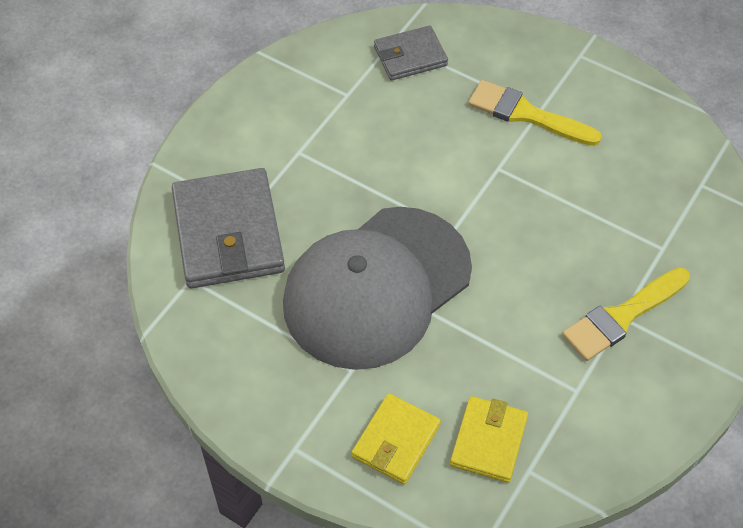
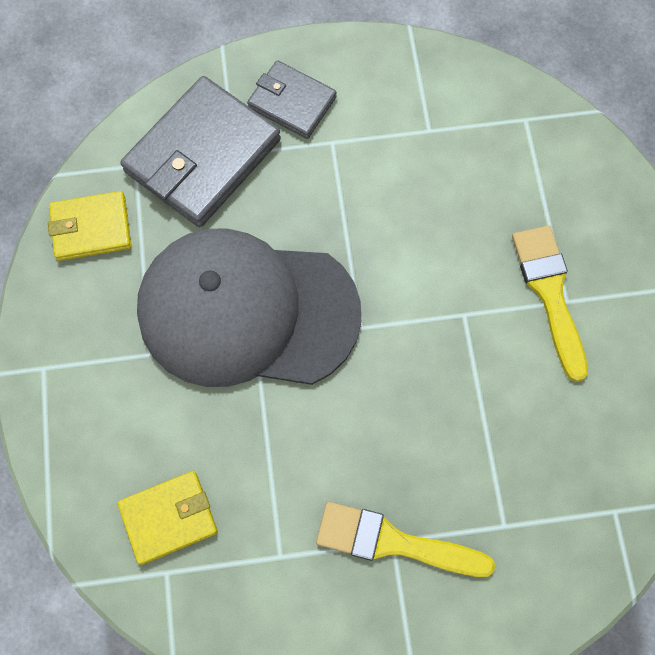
camera: 50 degrees right, 15 degrees up
yellow wallet [352,393,441,484] -> yellow wallet moved to [48,191,131,261]
grey wallet [374,26,448,81] -> grey wallet moved to [247,60,337,139]

